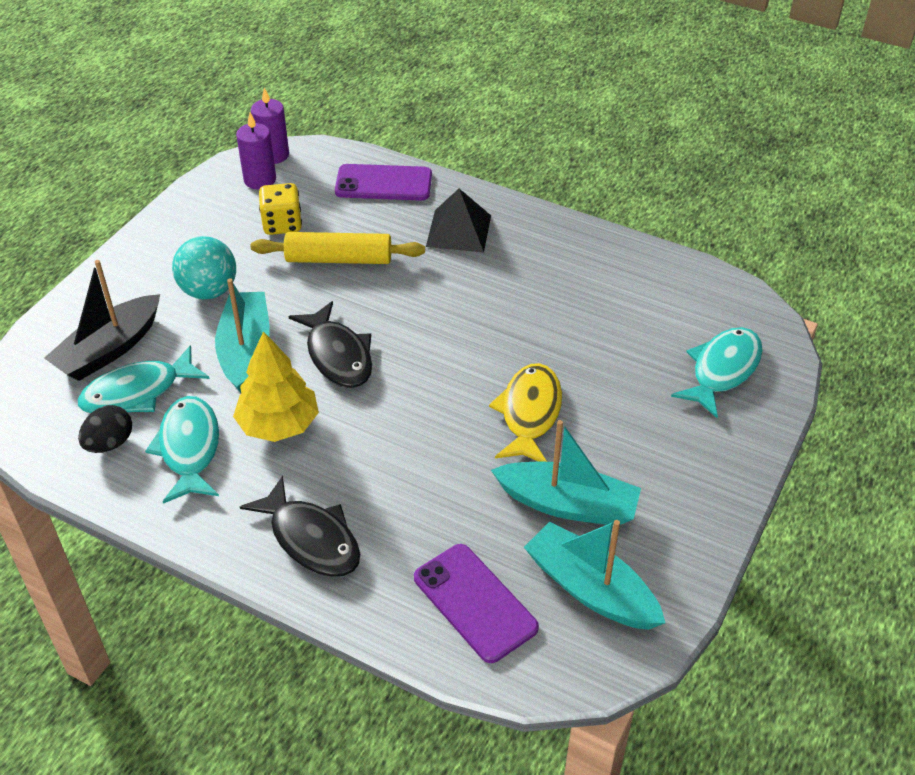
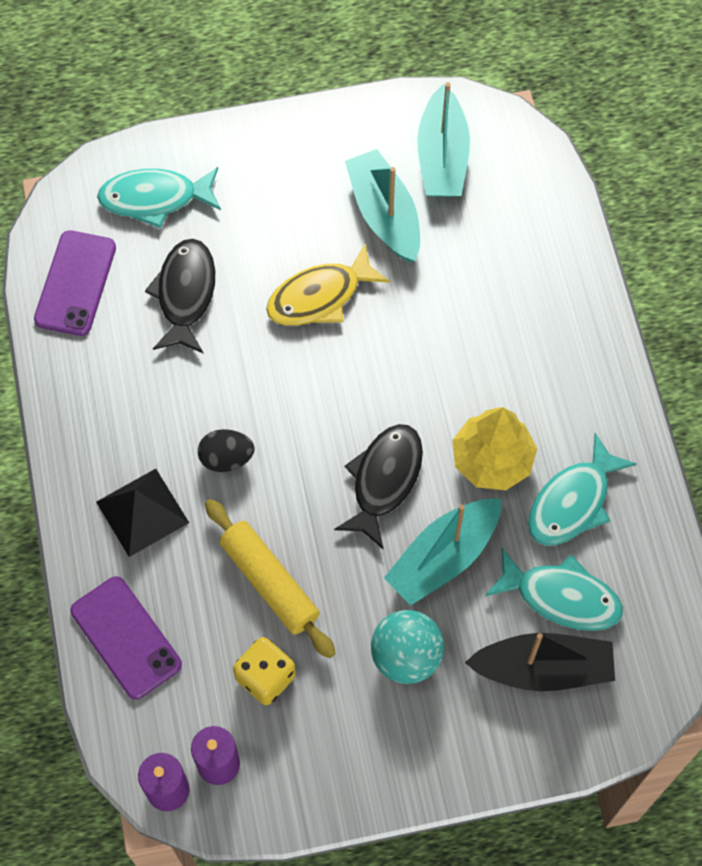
camera: 130 degrees left, 20 degrees up
black egg [78,405,132,453] -> black egg moved to [198,429,255,472]
black fish [240,476,360,577] -> black fish moved to [145,239,215,354]
purple phone [414,544,539,663] -> purple phone moved to [34,230,116,336]

